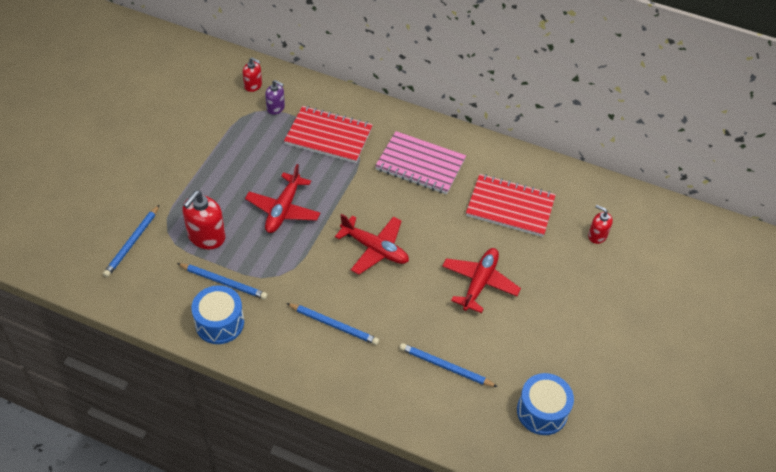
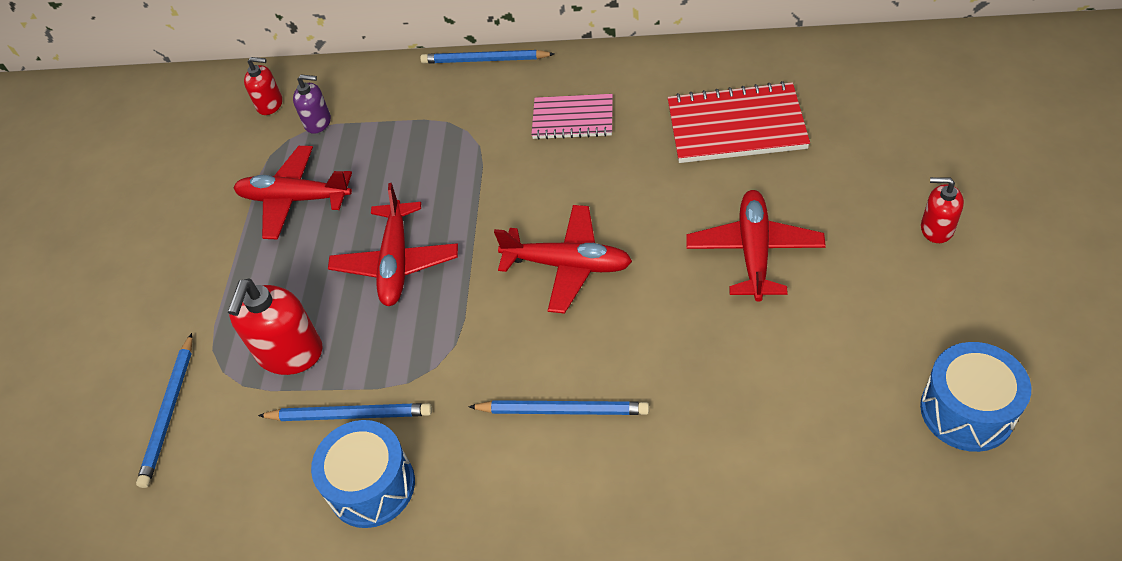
camera: 10 degrees left, 0 degrees up
red notebook [284,106,373,163] -> none
pink notebook [375,131,466,194] -> pink notebook [531,94,613,140], size x0.64
blue pencil [400,343,498,387] -> blue pencil moved to [420,50,555,64]
red soap dispenser [588,205,613,244] -> red soap dispenser moved to [921,177,964,243]
none -> red plane [234,146,352,240]

